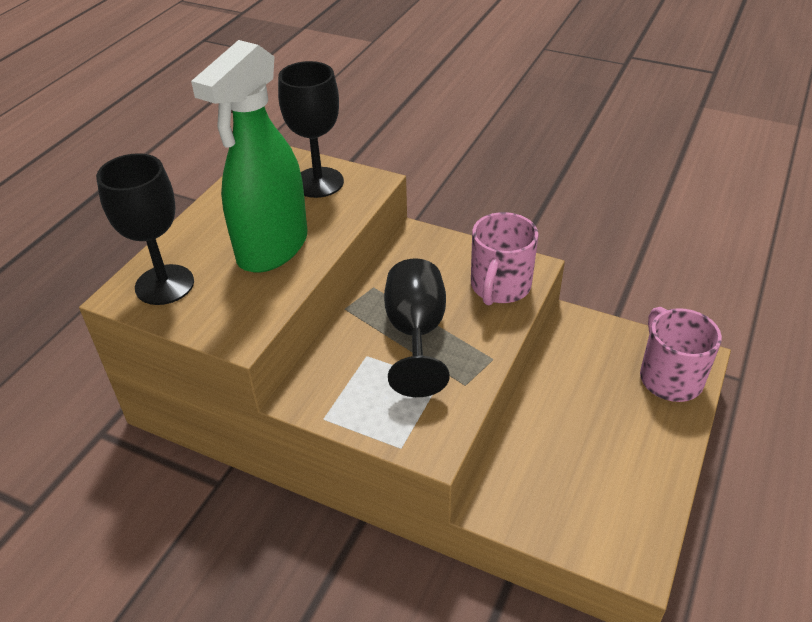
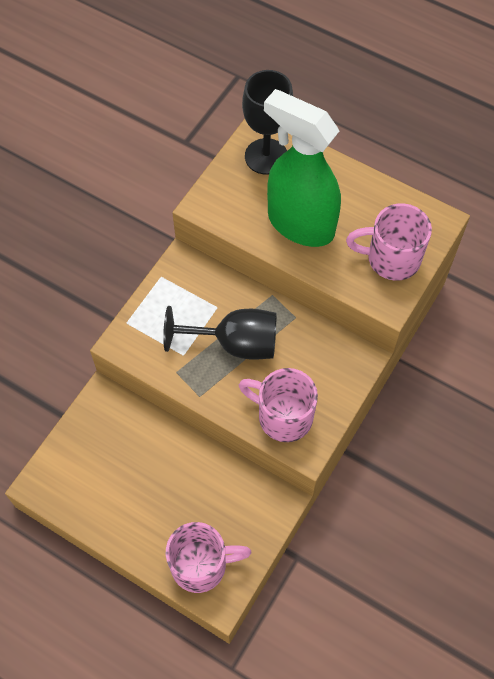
camera: 95 degrees right, 20 degrees up
black goblet [278,61,344,198] -> pink mug [346,203,432,281]

